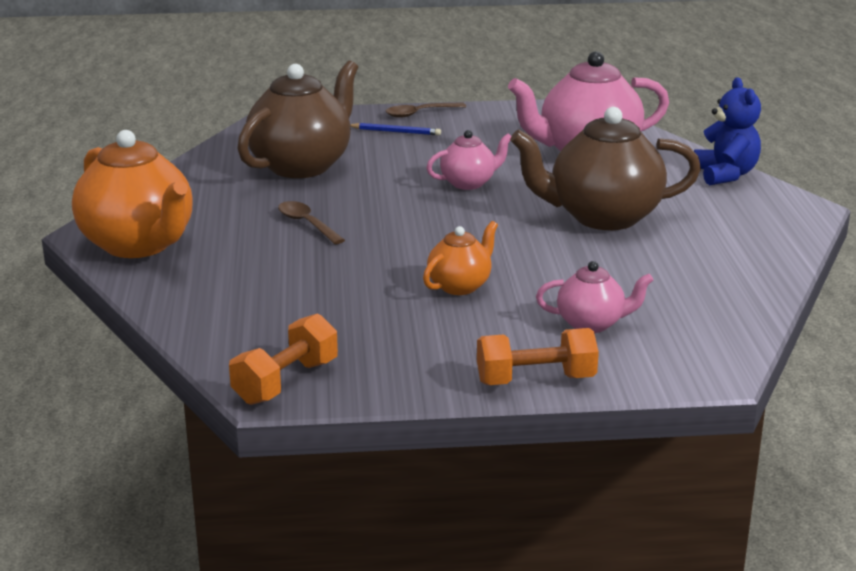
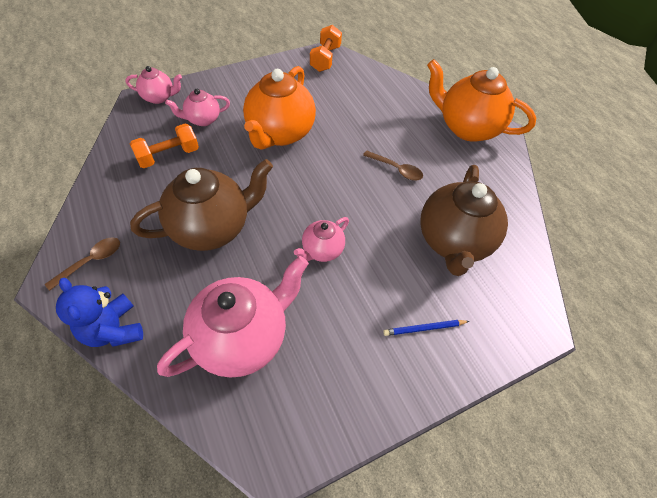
camera: 155 degrees right, 30 degrees up
brown spoon [386,102,466,118] -> brown spoon moved to [45,237,120,291]
orange teapot [423,221,498,295] -> orange teapot [243,66,316,150], size x1.94
orange dumbbell [477,328,599,385] -> orange dumbbell moved to [130,123,199,168]
none -> pink teapot [125,66,182,104]

